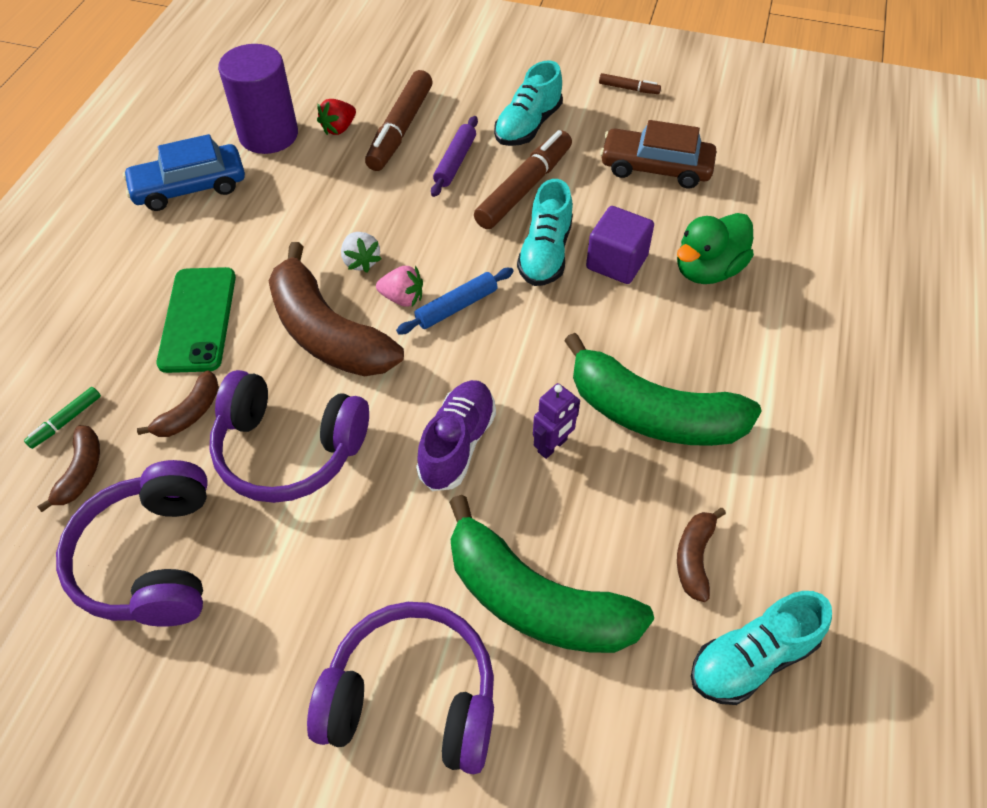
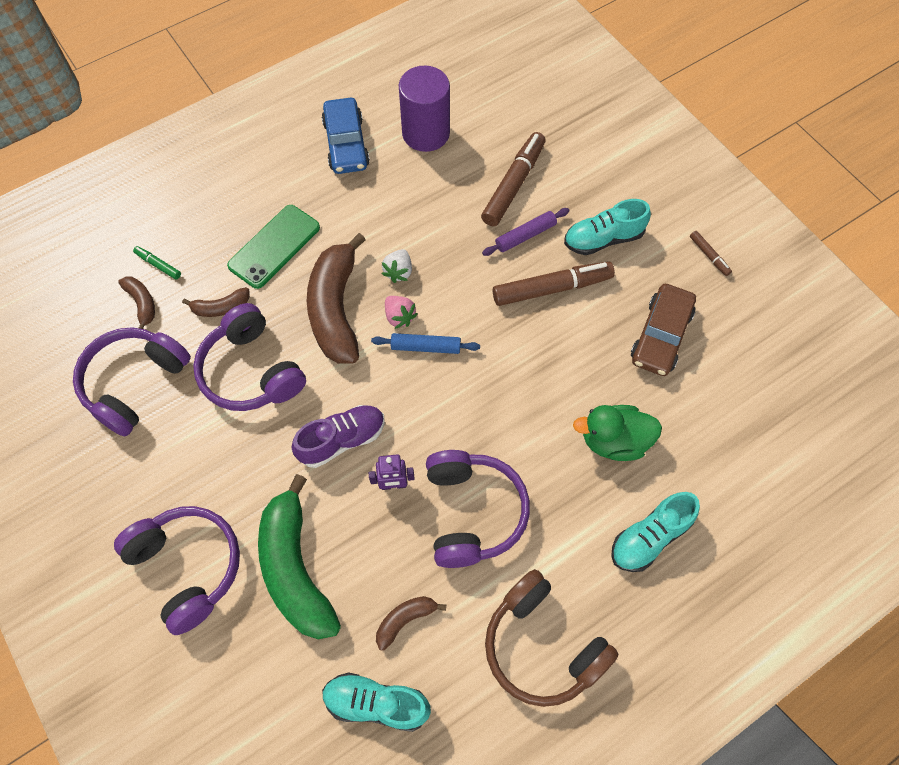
camera: 40 degrees right, 10 degrees up
green marker [24,387,101,449] -> green marker turned 45 degrees clockwise [133,246,181,279]
brown banana [37,425,100,512] -> brown banana turned 75 degrees counterclockwise [118,276,155,329]
blue car [123,134,245,211] -> blue car turned 120 degrees counterclockwise [322,98,370,174]
red strawberry [317,99,356,135] -> none
brown marker [365,70,432,171] -> brown marker turned 150 degrees clockwise [481,132,546,226]
turquoise shoe [517,179,573,286] -> turquoise shoe moved to [611,492,700,572]
green banana [564,333,762,446] -> purple headphones [426,450,530,568]
purple cube [586,206,654,284] -> none
brown car [600,120,716,188] -> brown car turned 120 degrees counterclockwise [631,284,696,376]
none -> brown headphones [485,569,619,707]

